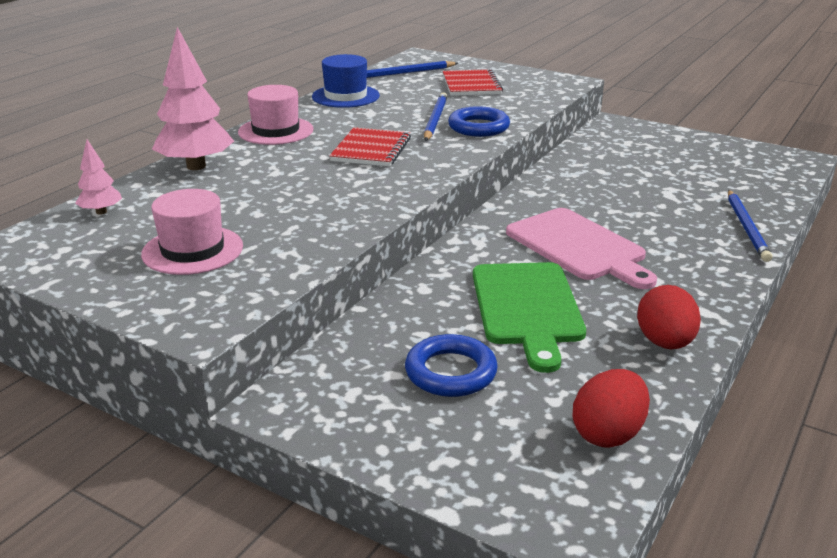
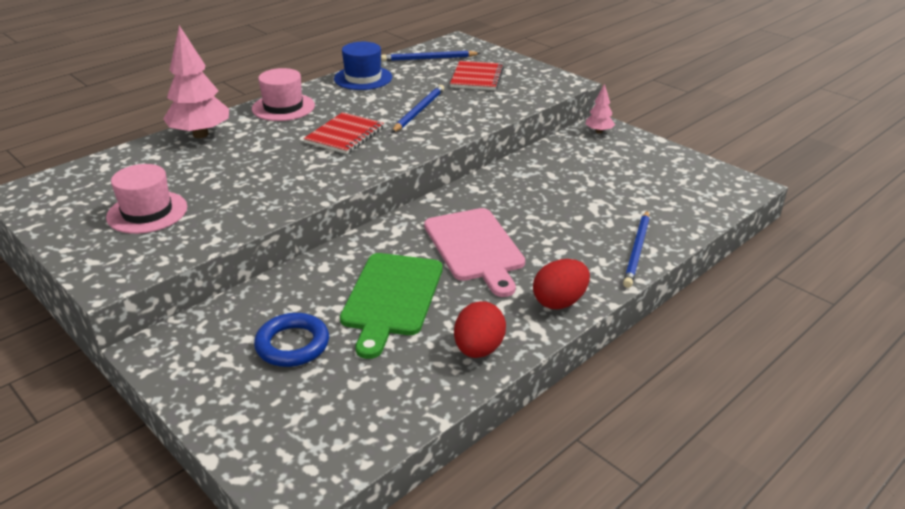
camera: 15 degrees right, 5 degrees up
pink tree [75,140,122,215] -> pink tree moved to [586,84,615,133]
blue ring [448,106,510,137] -> none
red egg [572,369,650,448] -> red egg moved to [533,259,590,309]

